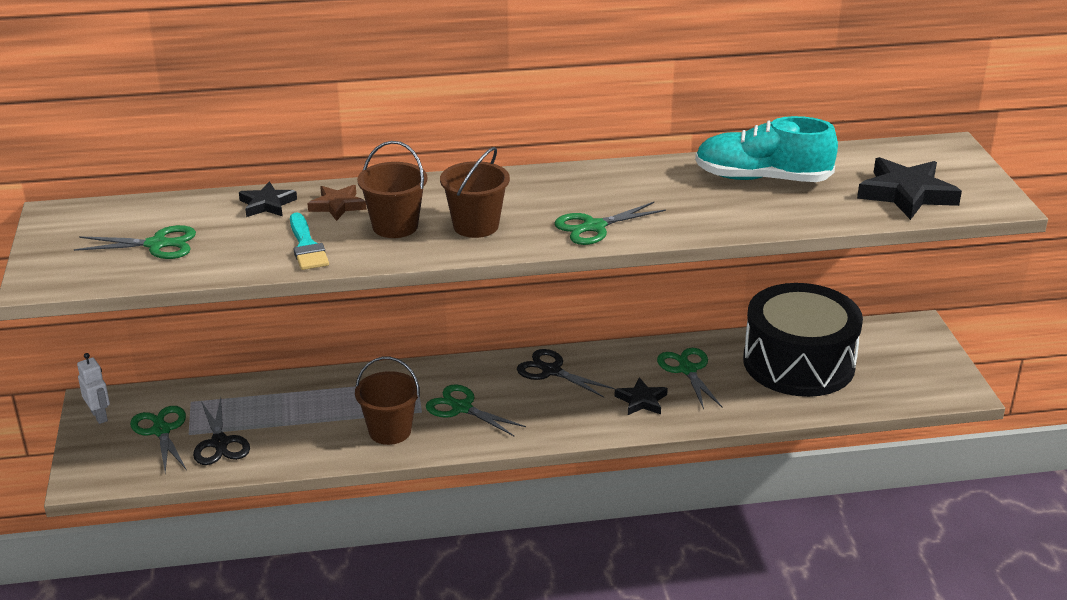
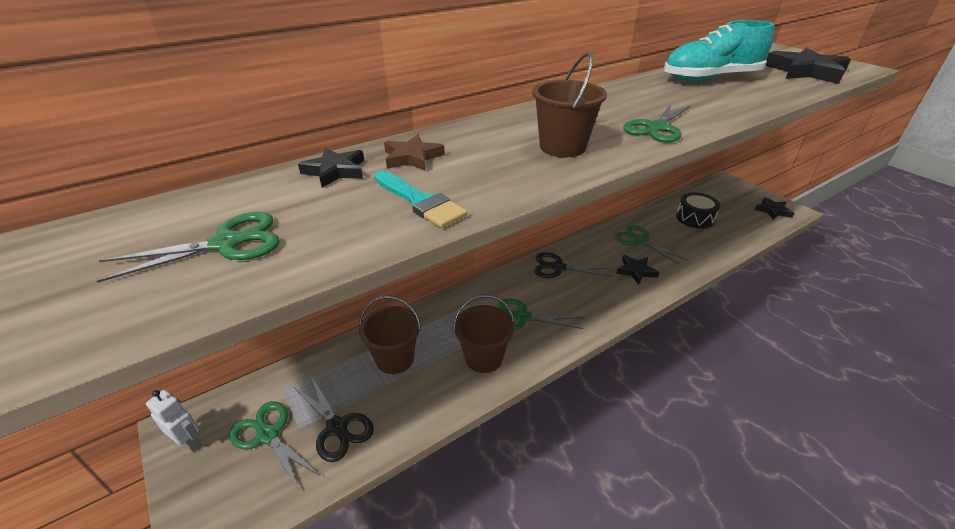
camera: 25 degrees left, 5 degrees up
brown bucket [357,141,428,238] -> brown bucket moved to [359,296,421,374]
black drum [743,283,863,397] -> black drum [676,193,720,229], size x0.48
none -> black star [755,197,794,220]

